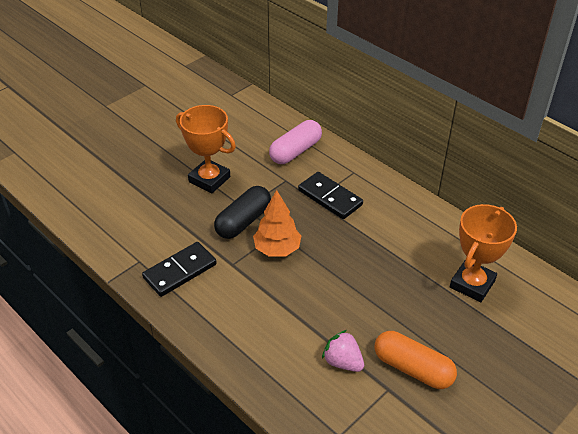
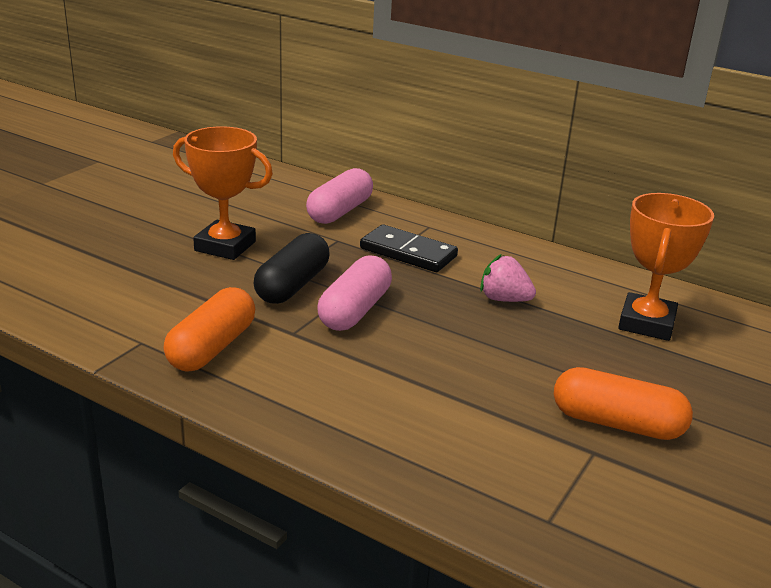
camera: 15 degrees left, 15 degrees down
black domino [142,242,217,297] -> orange capsule [163,287,255,372]
orange tree [253,190,301,257] -> pink capsule [317,255,392,331]
pink strawberry [322,330,364,372] -> pink strawberry moved to [480,254,536,302]

